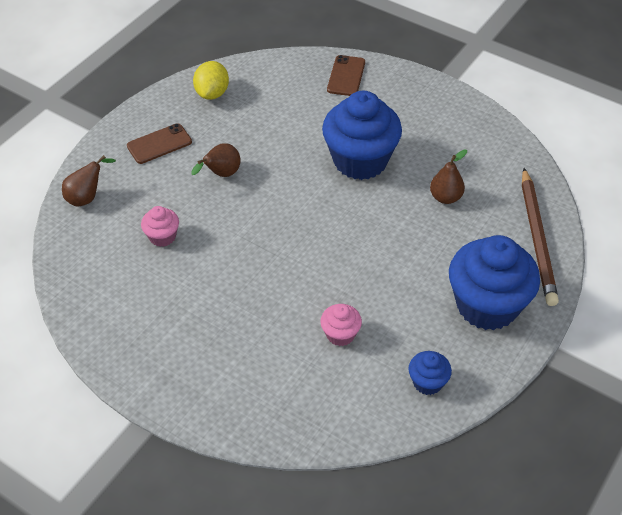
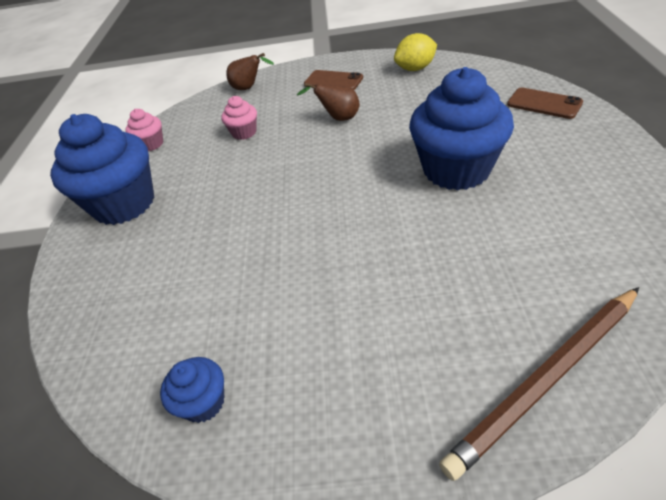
camera: 60 degrees right, 5 degrees down
pink cupcake [320,304,362,346] -> pink cupcake moved to [125,109,163,151]
brown phone [327,55,365,96] -> brown phone turned 60 degrees clockwise [507,88,583,119]
brown pear [430,149,467,204] -> none
blue cupcake [449,235,540,330] -> blue cupcake moved to [50,114,154,225]

